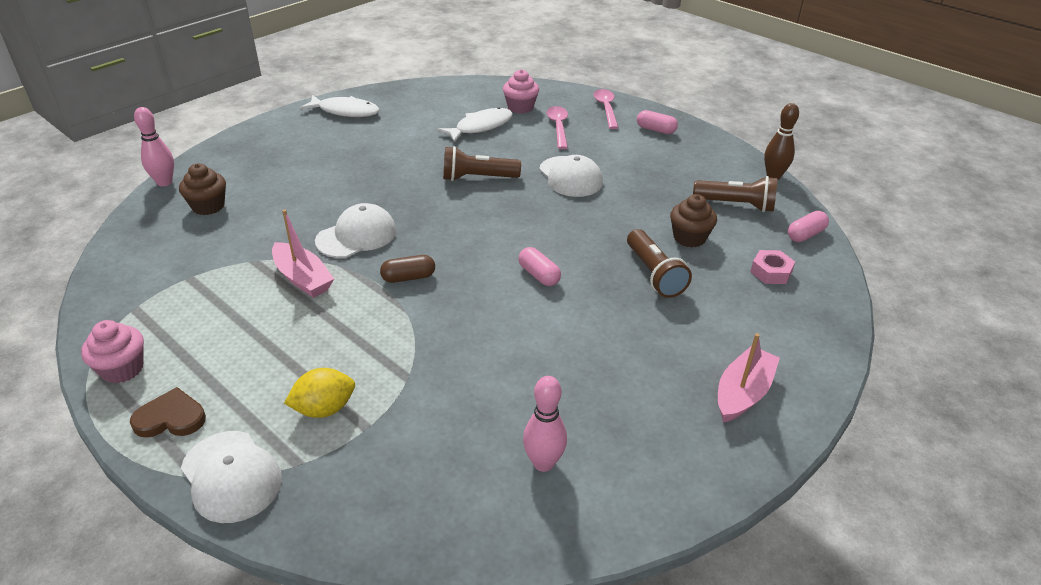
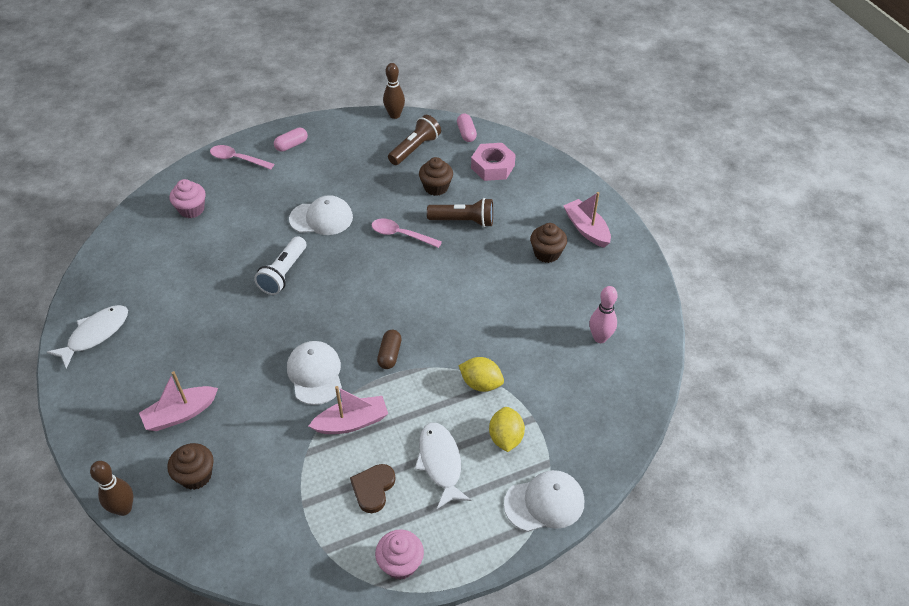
camera: 65 degrees left, 10 degrees up
brown heart [130,387,206,438] -> brown heart moved to [350,464,396,513]
pink bowling pin [134,107,174,186] -> brown bowling pin [90,461,133,516]
white fish [437,107,513,143] -> white fish moved to [415,423,471,509]
brown flashlight [443,146,521,181] -> white flashlight [254,236,306,295]
pink capsule [518,247,561,286] -> none
pink spoon [547,106,568,149] -> pink spoon moved to [372,219,442,248]
pink nut [750,250,795,284] -> pink nut [471,143,516,181], size x1.52
none -> pink boat [139,371,218,431]
none -> yellow lemon [458,357,504,392]
none -> brown cupcake [530,223,567,263]

